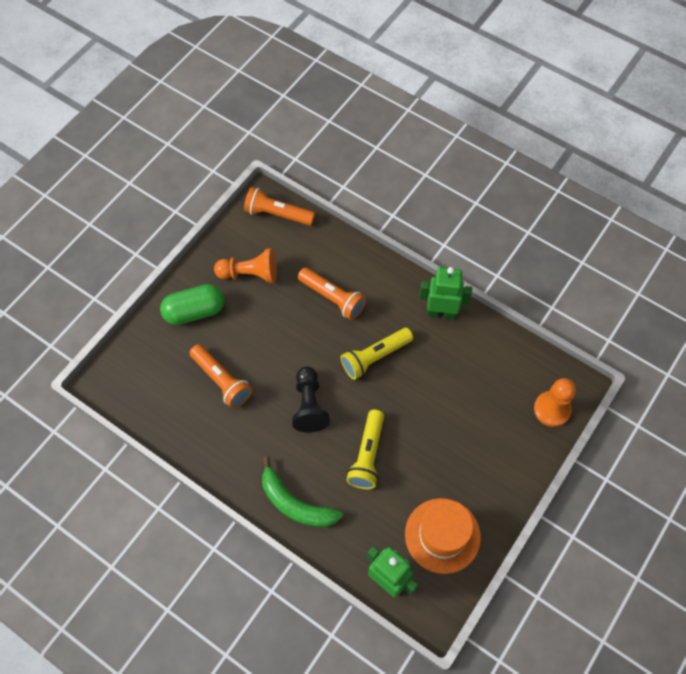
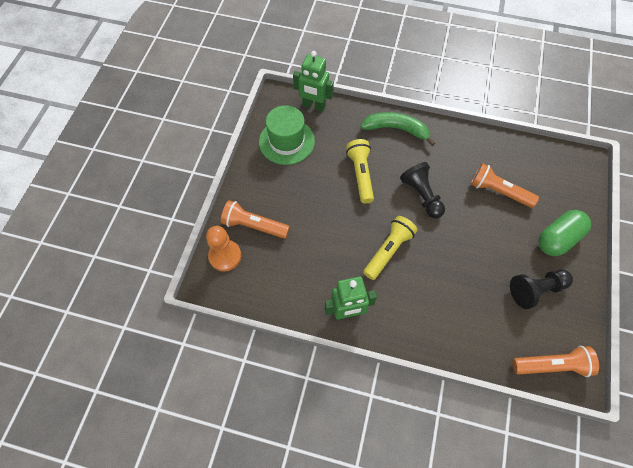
camera: 160 degrees right, 0 degrees up
orange pawn [214,248,277,283] -> black pawn [510,270,573,309]
orange flashlight [298,268,366,320] -> orange flashlight moved to [221,200,290,239]
orange hat [405,498,481,574] -> green hat [259,105,315,165]

